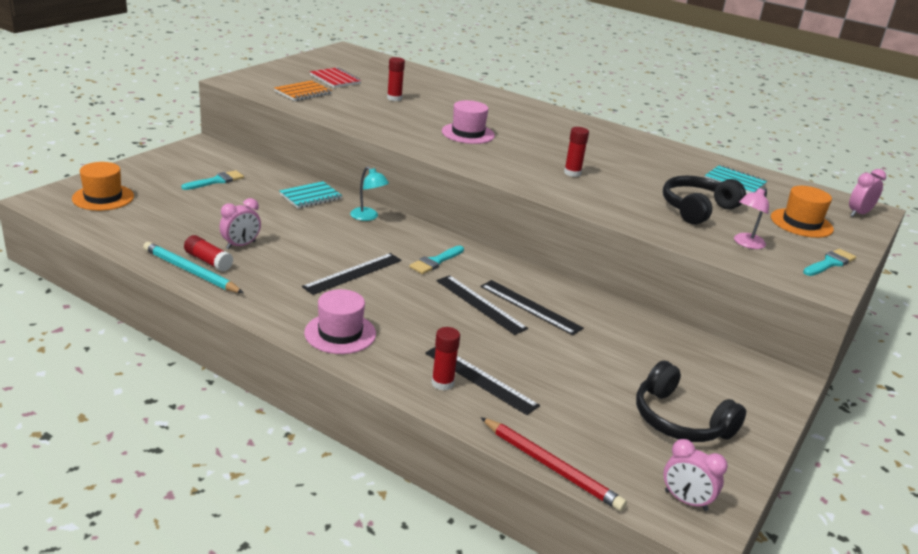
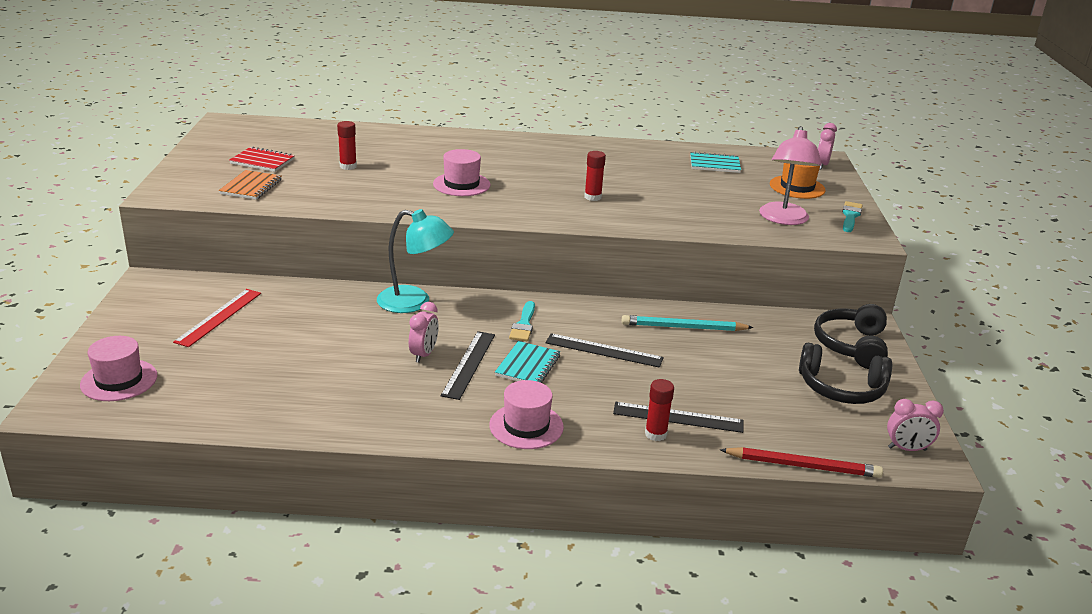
camera: 30 degrees left, 0 degrees up
orange hat [72,162,134,211] -> pink hat [80,336,158,401]
turquoise pencil [143,242,244,293] -> turquoise pencil moved to [622,315,754,331]
turquoise brush [181,170,244,190] -> red ruler [173,289,261,347]
red glue stick [184,235,233,272] -> none
pink clock [219,198,261,249] -> pink clock moved to [409,302,439,363]
turquoise notebook [279,181,342,209] -> turquoise notebook moved to [495,341,560,383]
turquoise lamp [350,167,389,221] -> turquoise lamp [377,209,454,313], size x1.71
black ruler [480,280,584,335] -> none
black headphones [663,176,746,225] -> black headphones moved to [814,304,888,369]
pink lamp [734,187,769,249] -> pink lamp [759,126,821,225], size x1.71

